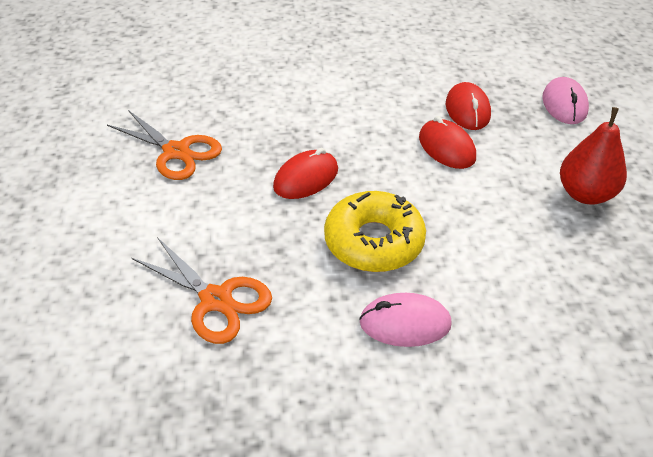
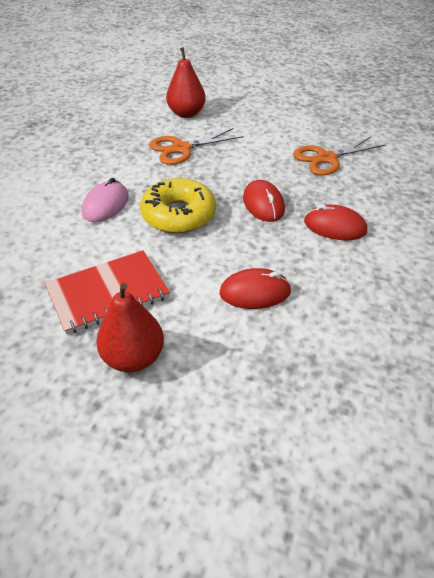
camera: 115 degrees right, 0 degrees up
red mouse [446,82,491,130] -> red mouse moved to [304,204,367,240]
pink mouse [542,77,589,124] -> none
none -> red notebook [45,250,170,335]
none -> red pear [166,47,206,118]

